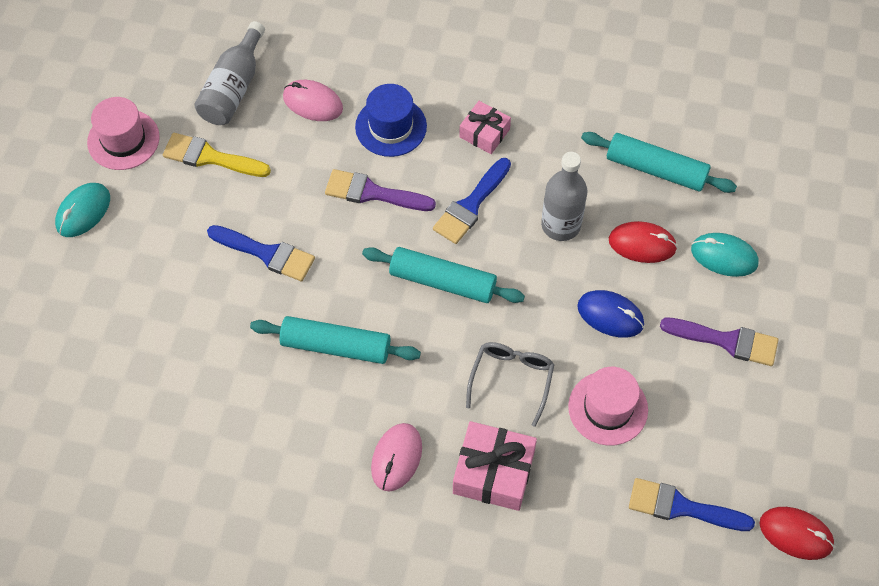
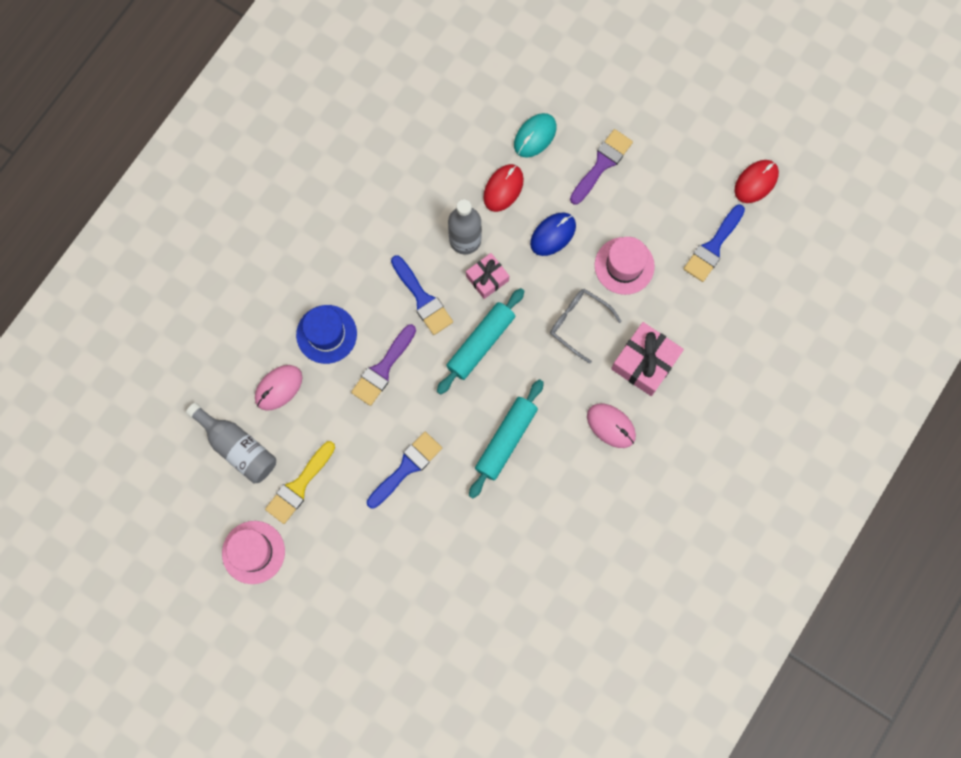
camera: 70 degrees left, 15 degrees up
turquoise mouse [55,183,110,237] -> none
pink gift [459,101,511,154] -> pink gift moved to [466,253,509,299]
turquoise rolling pin [581,132,737,193] -> none

